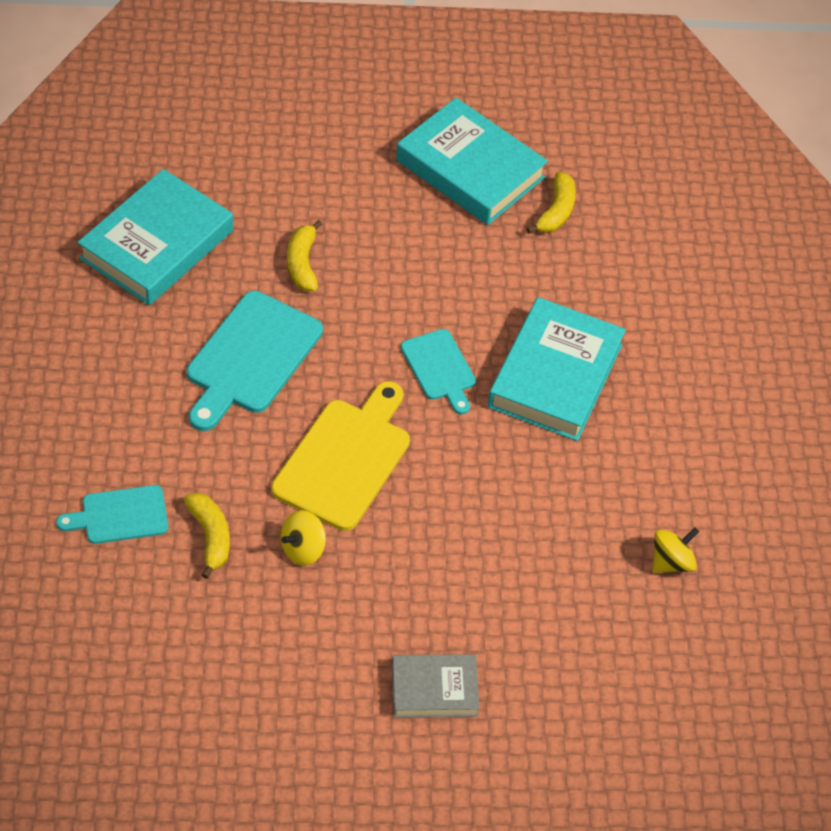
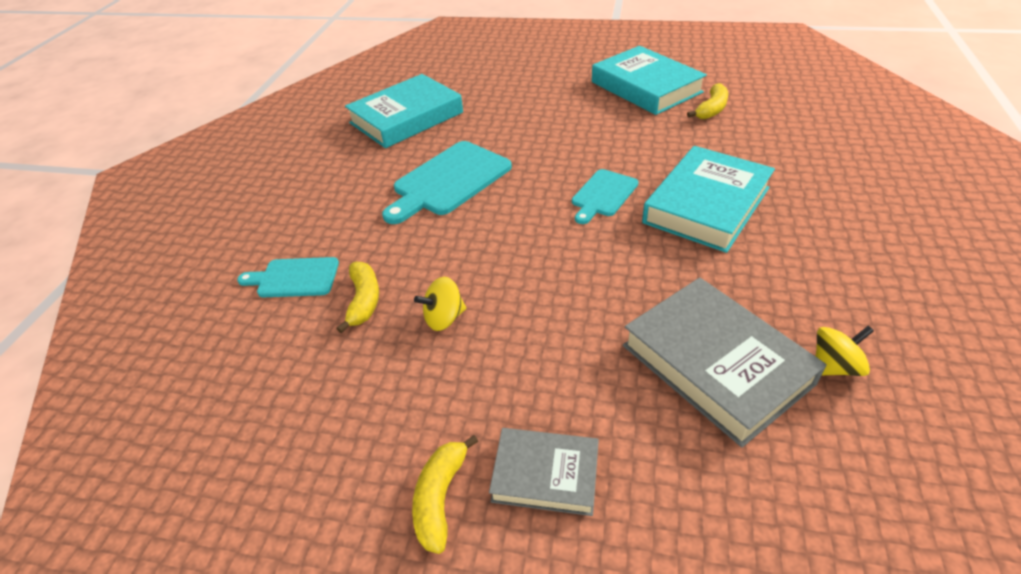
camera: 20 degrees right, 10 degrees down
yellow cutting board [271,381,410,531] -> none
yellow banana [287,220,323,291] -> yellow banana moved to [412,435,478,554]
turquoise cutting board [401,329,476,414] -> turquoise cutting board turned 45 degrees clockwise [572,169,638,224]
none -> grey book [623,278,827,447]

